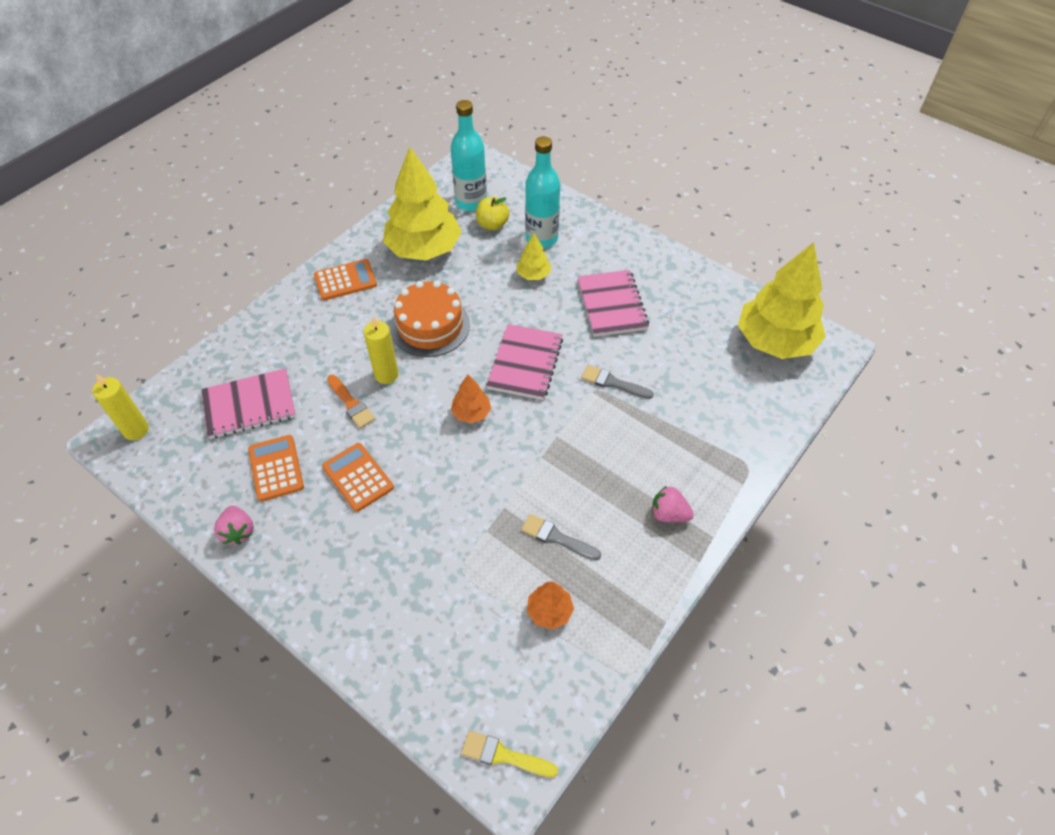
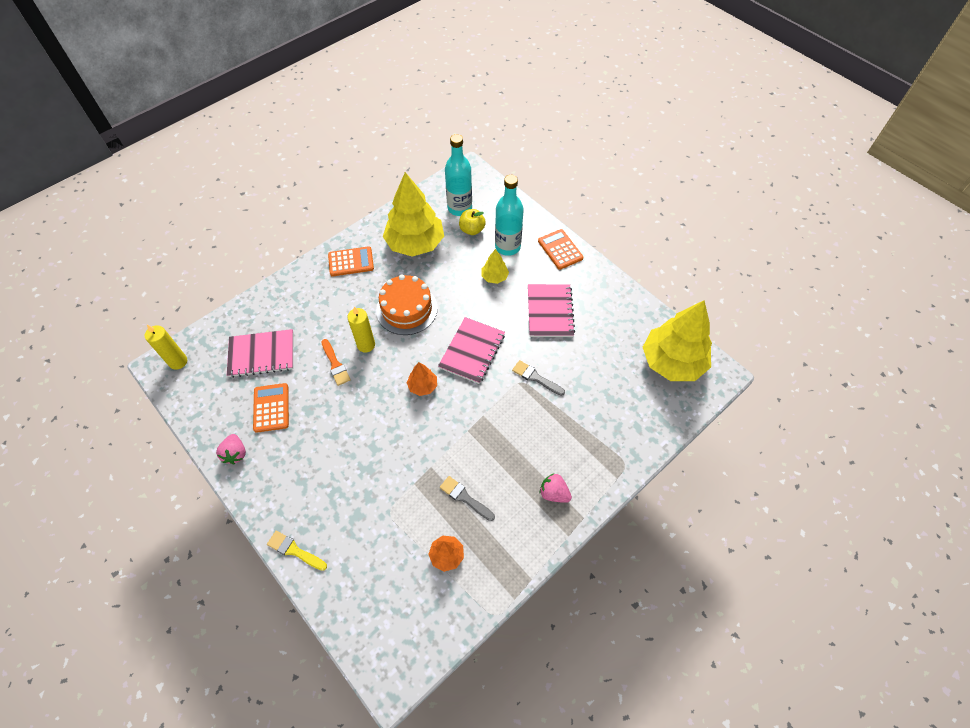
camera: 10 degrees right, 5 degrees up
orange calculator [322,443,394,512] -> orange calculator moved to [538,229,583,270]
yellow brush [461,731,558,777] -> yellow brush moved to [267,531,327,571]

